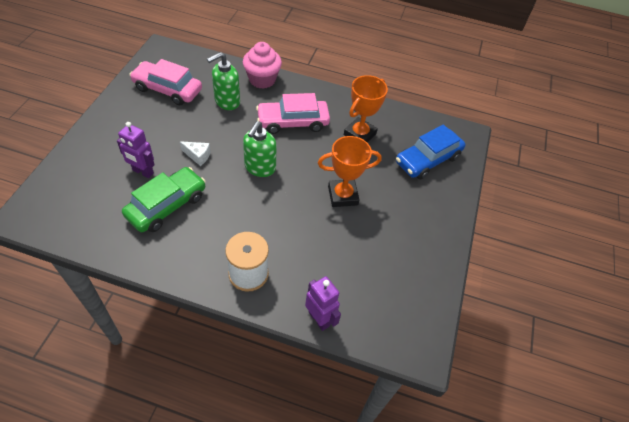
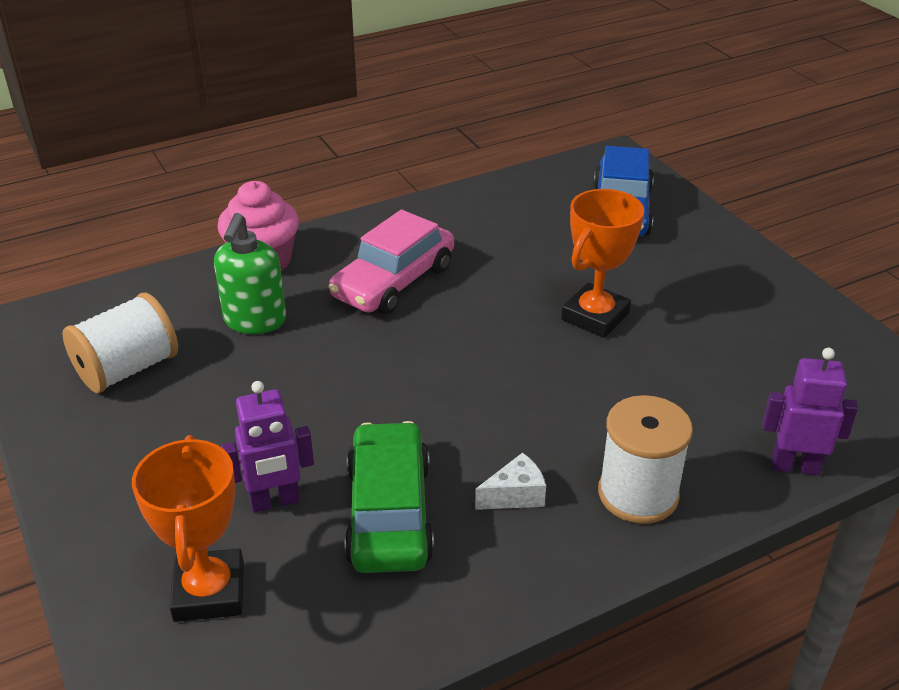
camera: 40 degrees left, 15 degrees down
pink car [129,59,202,105] -> white spool [62,293,178,393]
white cheese [180,141,211,166] -> white cheese moved to [475,452,546,510]
green soap dispenser [243,121,277,177] -> none
orange trophy [344,75,388,143] -> orange trophy moved to [132,435,244,622]

